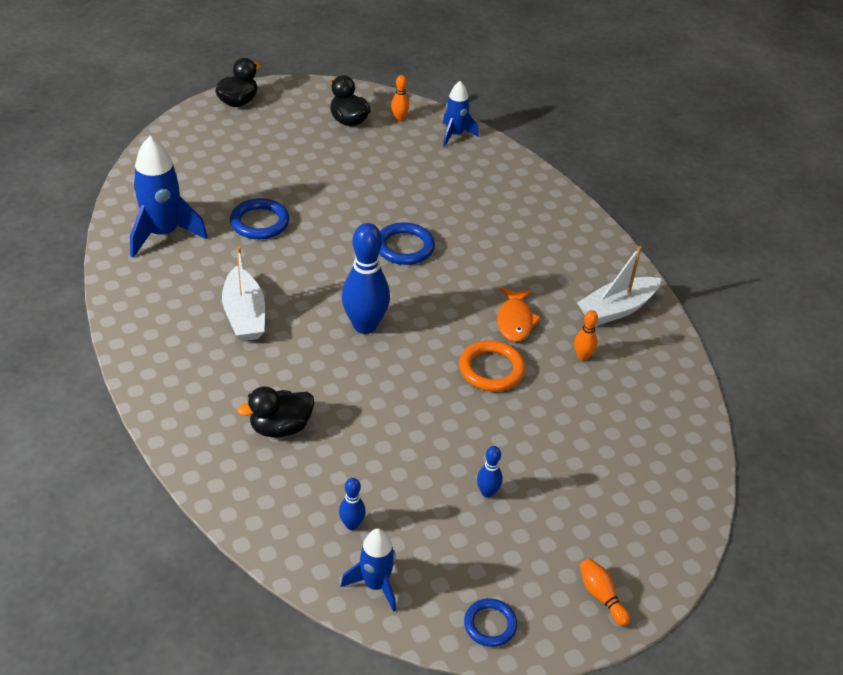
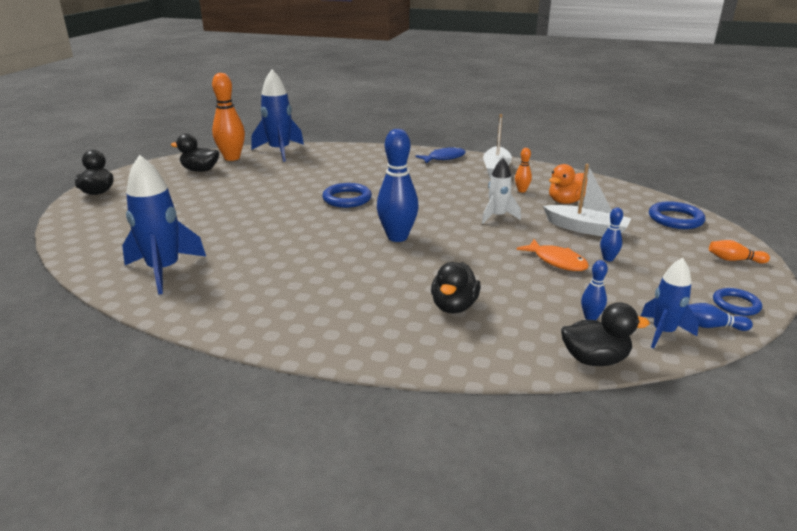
camera: 45 degrees left, 15 degrees down
white boat [222,247,265,341] -> white boat moved to [543,164,631,236]
blue ring [230,198,290,239] -> blue ring moved to [649,201,705,229]
orange bowling pin [391,75,409,121] -> orange bowling pin [212,73,245,161], size x2.12
blue rocket [443,81,479,147] -> blue rocket [252,70,304,162], size x1.66
orange ring [459,340,525,391] -> white rocket [482,158,521,224]
orange fish [497,287,541,342] -> orange fish moved to [516,239,589,271]
none -> blue fish [415,147,466,163]
none -> orange duck [549,164,587,204]
none -> black duck [561,302,650,366]
none -> blue bowling pin [688,303,753,331]

